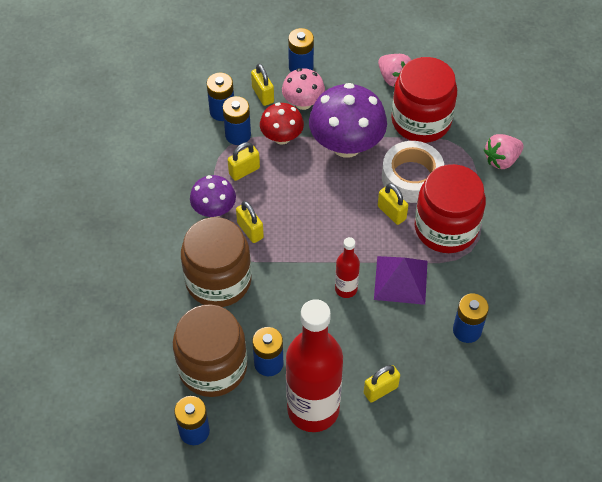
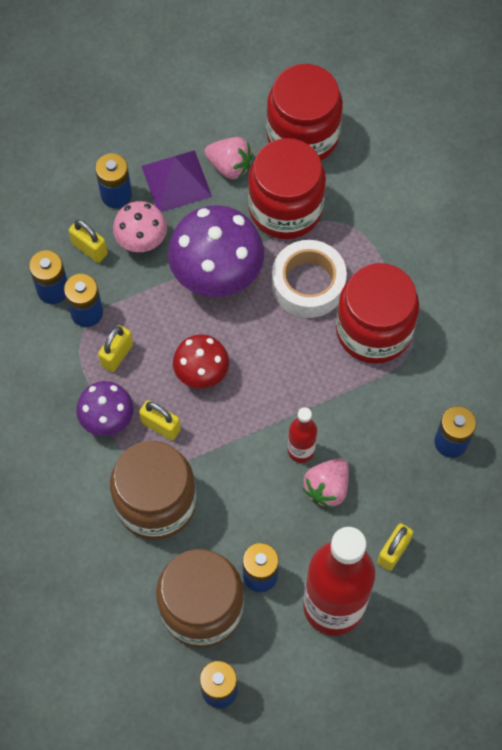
camera: 25 degrees left, 10 degrees up
red mushroom [260,103,304,144] -> red mushroom moved to [173,334,229,388]
purple pyramid [374,256,428,305] -> purple pyramid moved to [141,150,212,212]
yellow padlock [378,183,408,225] -> none
pink strawberry [484,134,524,169] -> pink strawberry moved to [302,458,349,508]
none -> red jar [266,64,343,161]

